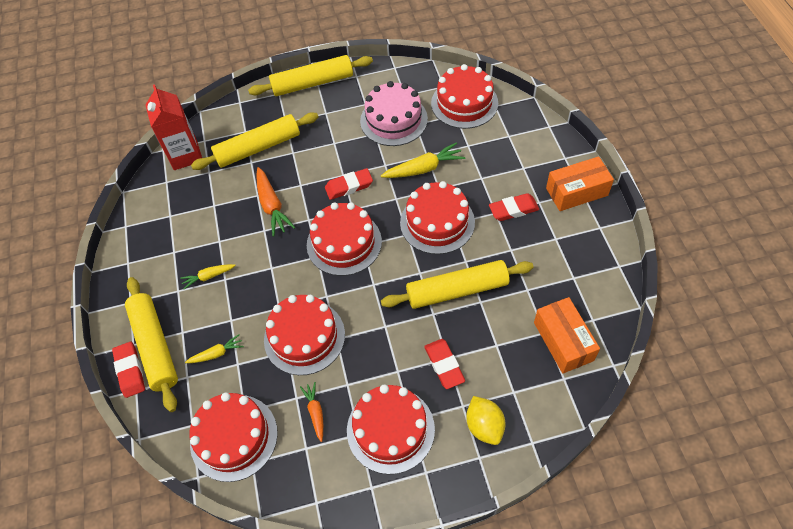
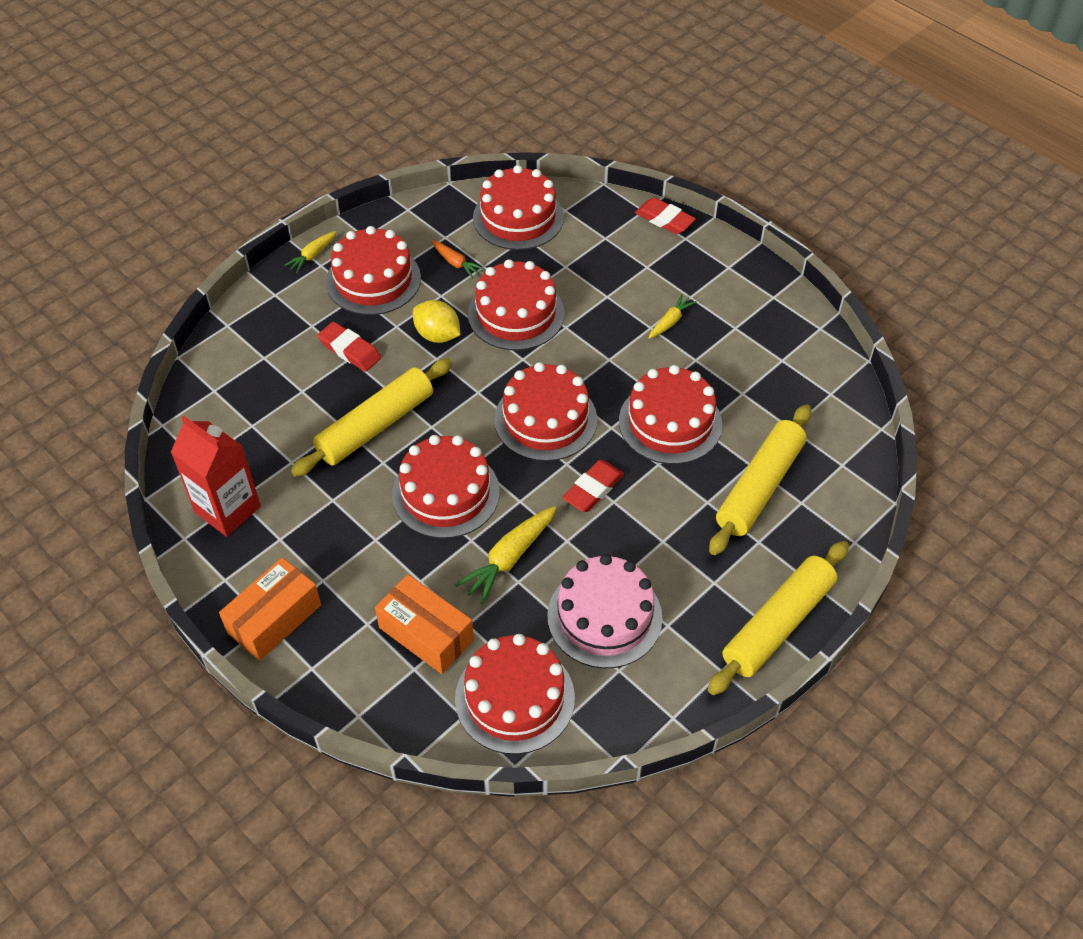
camera: 145 degrees right, 5 degrees down
yellow rolling pin [125,277,178,412] -> none
red carton [145,84,202,170] -> red carton moved to [171,415,261,537]
yellow carrot [185,334,244,363] -> yellow carrot moved to [284,231,336,273]
orange carrot [256,167,295,237] -> red cake [619,365,722,464]
yellow lemon [466,396,506,445] -> yellow lemon moved to [413,300,460,343]
red eraser [489,193,539,221] -> none
orange box [534,297,600,374] -> orange box moved to [375,574,474,674]

